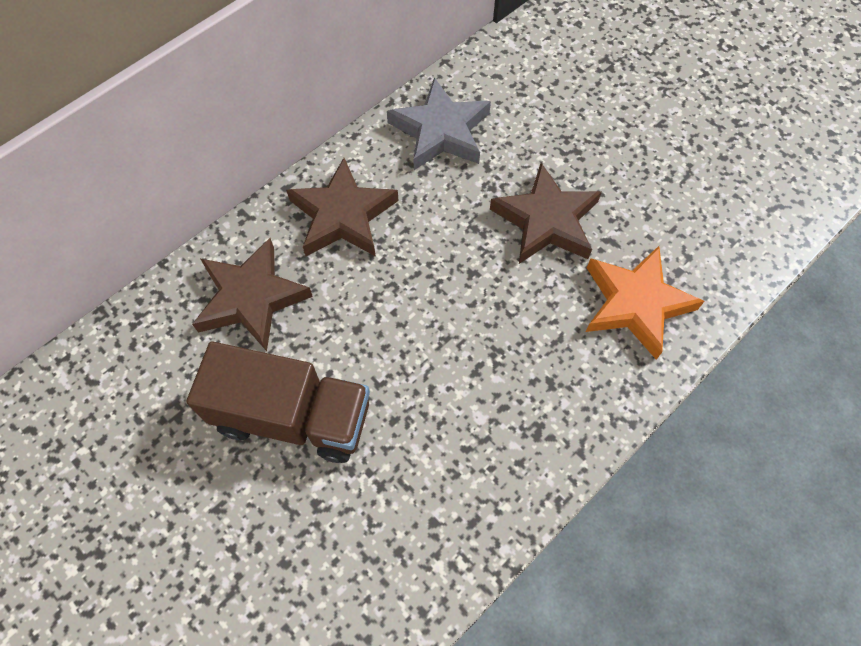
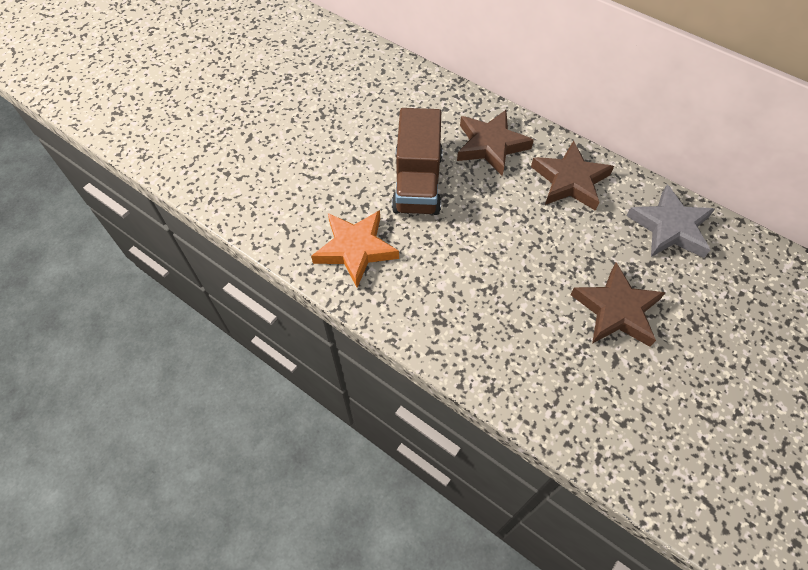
camera: 80 degrees right, 5 degrees down
orange star [586,246,704,360] -> orange star moved to [311,210,399,288]

